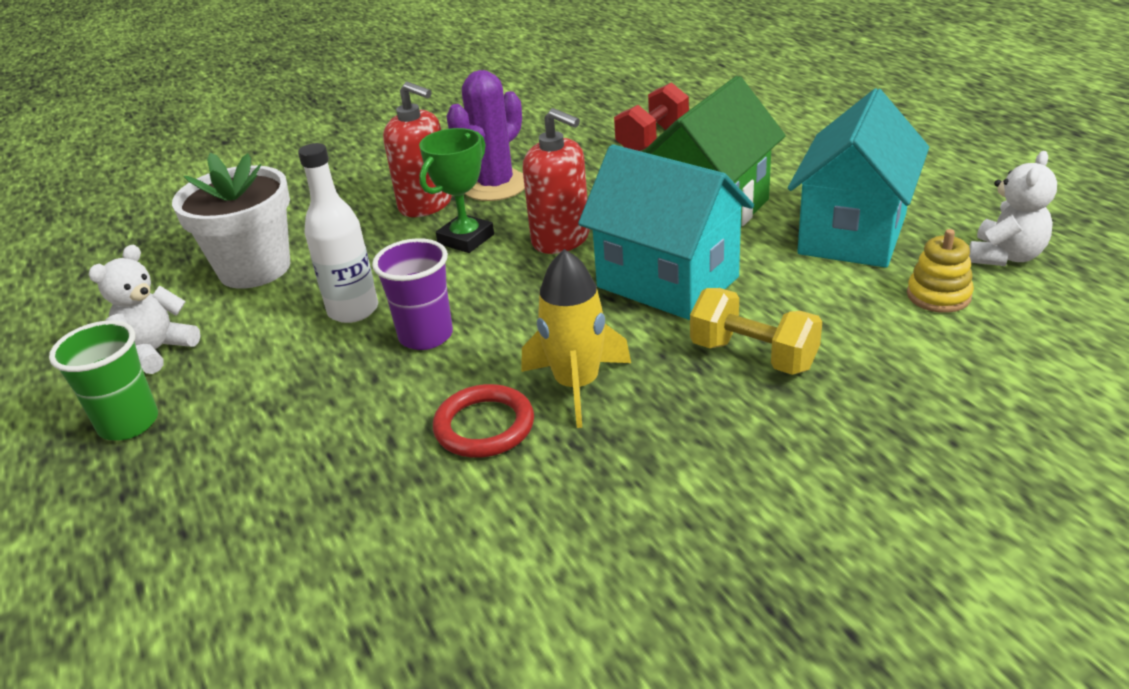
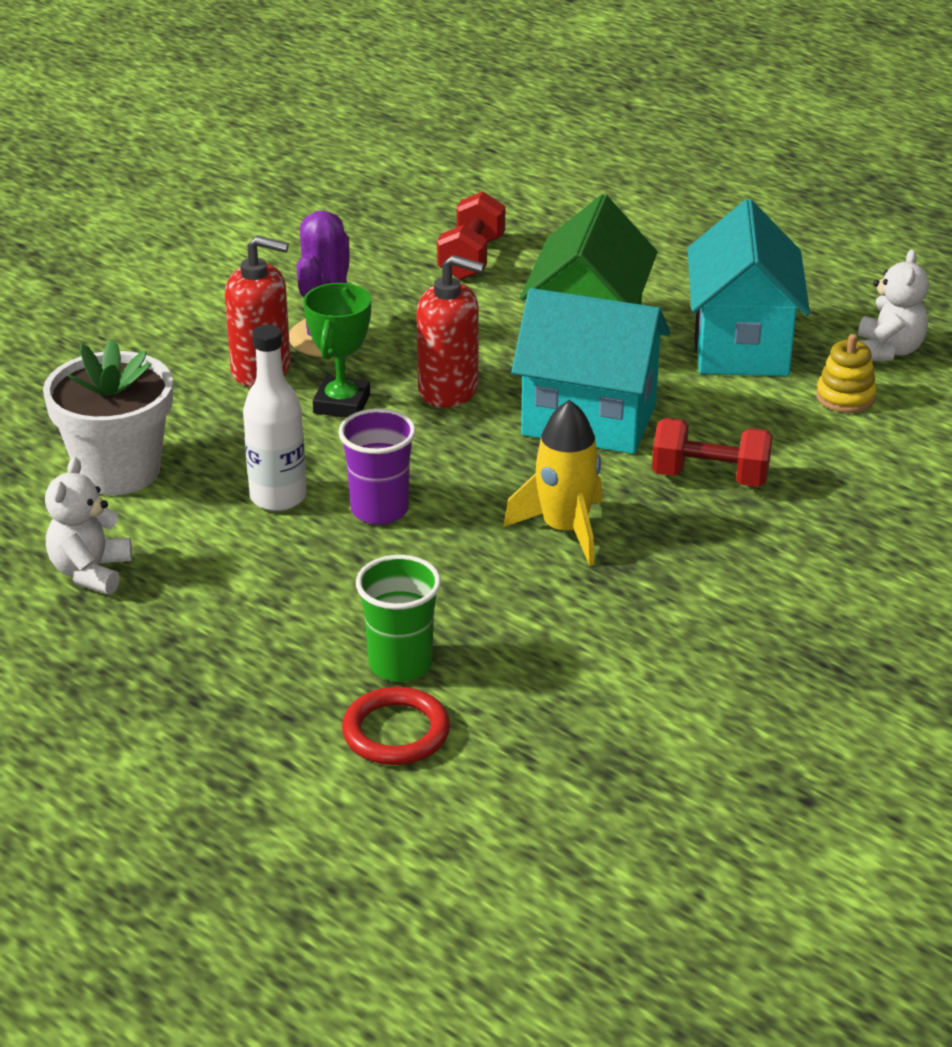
camera: 25 degrees left, 0 degrees up
green cup [49,320,158,440] -> green cup moved to [356,555,441,682]
red ring [433,384,534,458] -> red ring moved to [342,686,450,765]
yellow dumbbell [690,288,822,375] -> red dumbbell [652,417,773,487]

